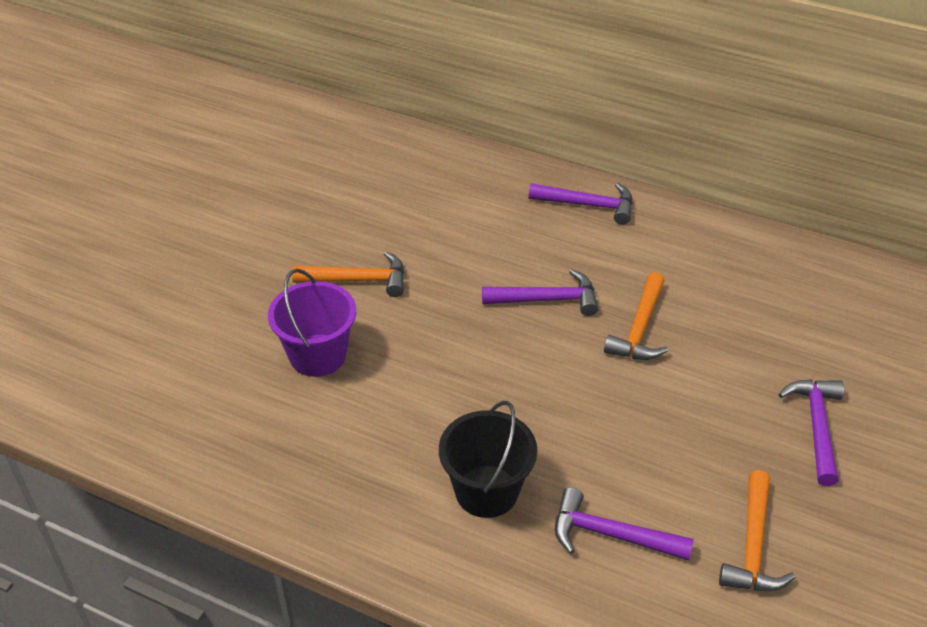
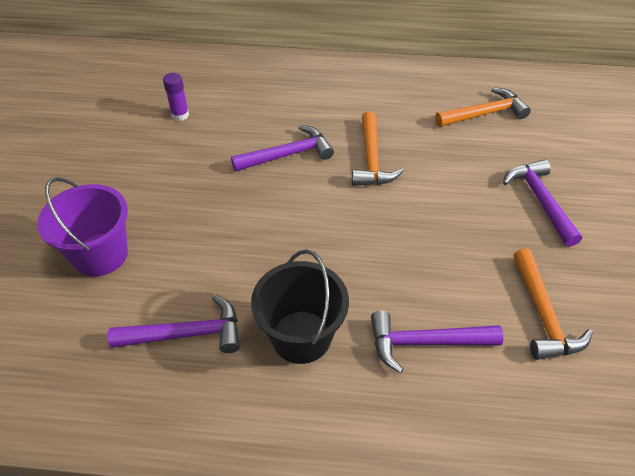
camera: 20 degrees left, 5 degrees up
orange hammer [292,251,405,297] -> orange hammer moved to [435,87,531,127]
purple hammer [529,183,633,225] -> purple hammer moved to [108,295,240,353]
none -> purple glue stick [163,73,189,121]

